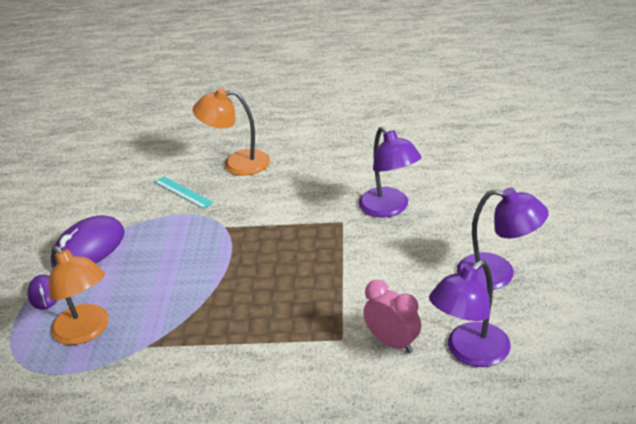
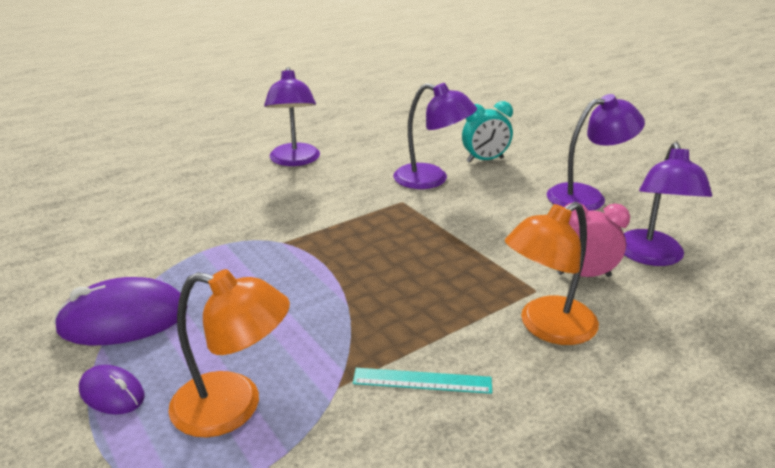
camera: 40 degrees left, 5 degrees down
purple mouse [51,215,125,268] -> purple mouse turned 75 degrees clockwise [54,277,188,345]
turquoise ruler [155,176,213,209] -> turquoise ruler moved to [353,368,492,394]
orange lamp [193,88,270,176] -> orange lamp moved to [505,202,599,345]
none -> purple lamp [264,67,320,166]
none -> turquoise clock [462,101,513,163]

